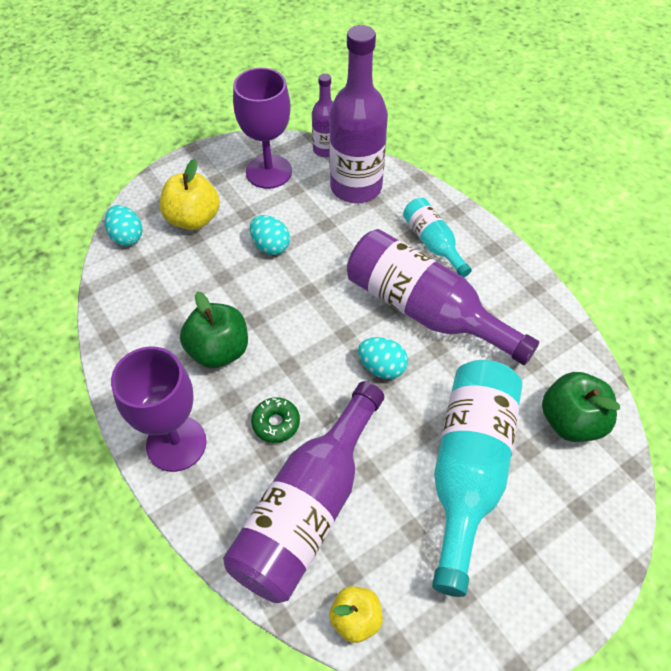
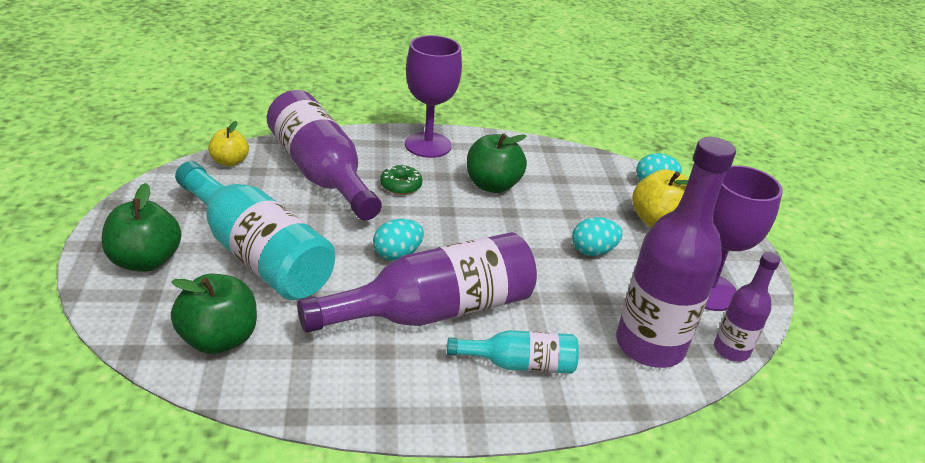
camera: 115 degrees right, 20 degrees down
none -> green apple [102,183,181,272]

